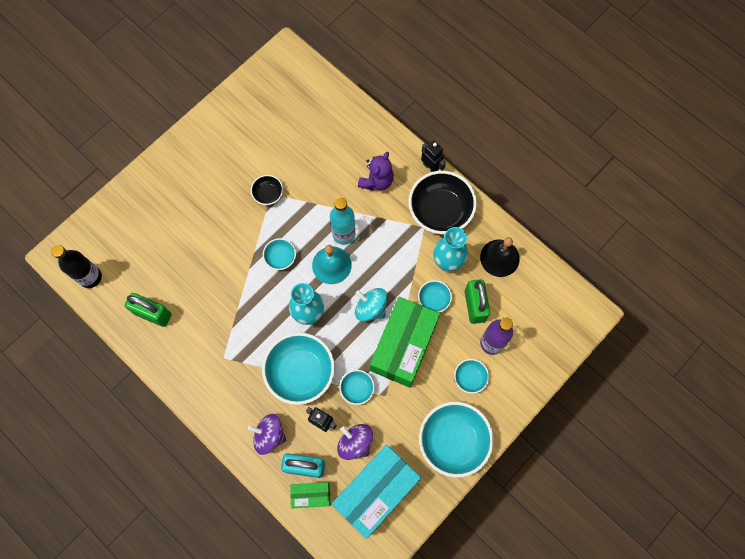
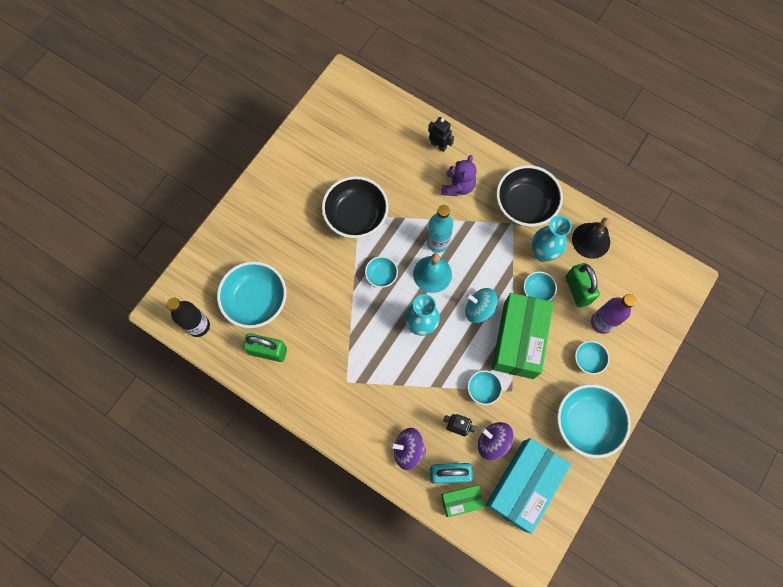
camera: 10 degrees left, 0 degrees up
black bowl [251,175,283,205] -> black bowl [322,176,389,238], size x2.04
turquoise bowl [262,333,335,405] -> turquoise bowl moved to [217,261,287,328]
black robot [421,140,446,172] -> black robot moved to [428,117,454,152]

